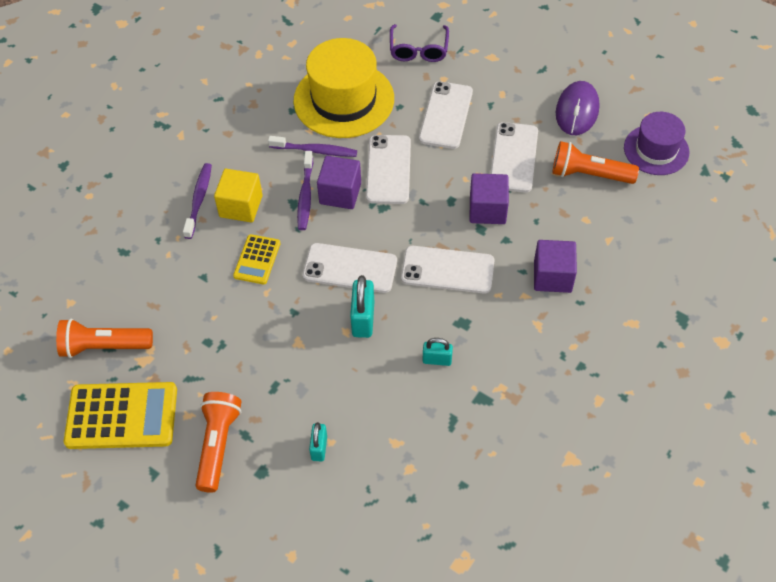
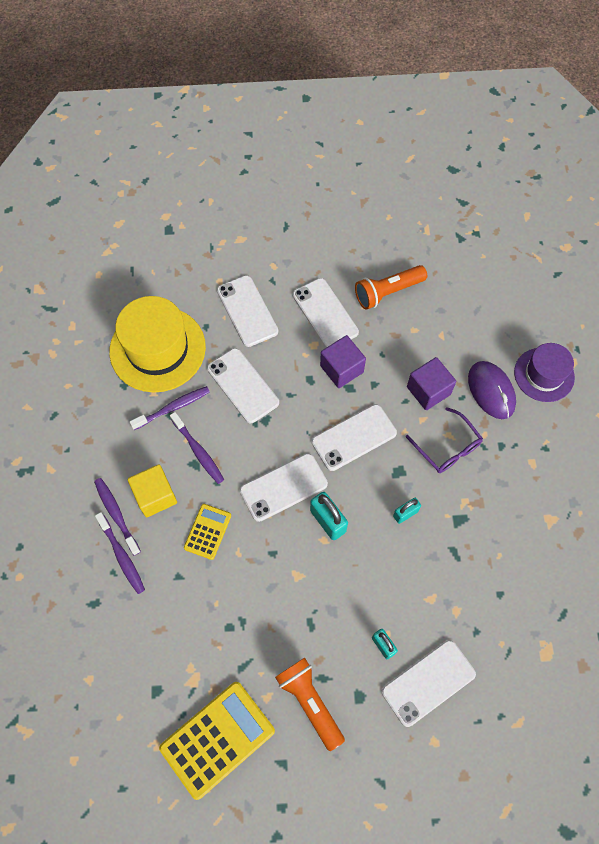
camera: 40 degrees left, 10 degrees up
orange flashlight [56,319,153,358] -> none
yellow calculator [233,234,280,285] -> yellow calculator turned 135 degrees counterclockwise [184,504,231,560]
purple cube [317,156,361,209] -> none
purple glasses [390,24,449,62] -> purple glasses moved to [406,407,483,473]
purple mouse [556,81,599,135] -> purple mouse moved to [468,361,516,419]
purple hat [624,112,689,175] -> purple hat moved to [514,343,575,402]
none -> purple toothbrush [95,512,145,594]
none -> white phone [382,640,476,727]

